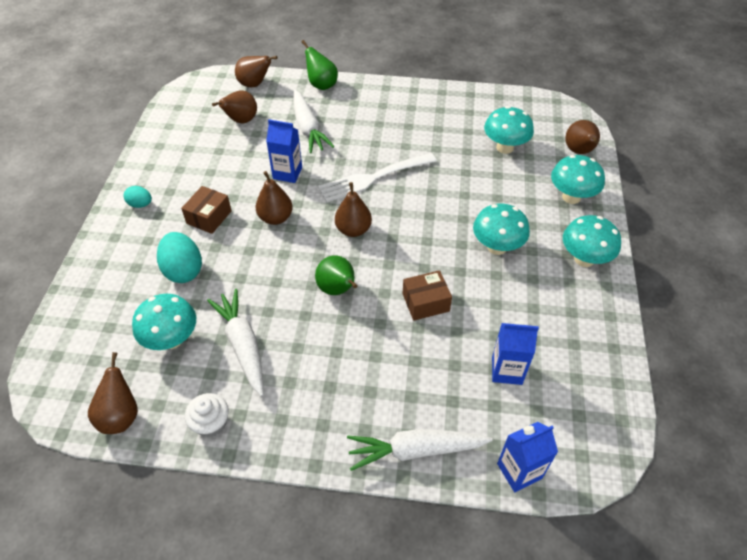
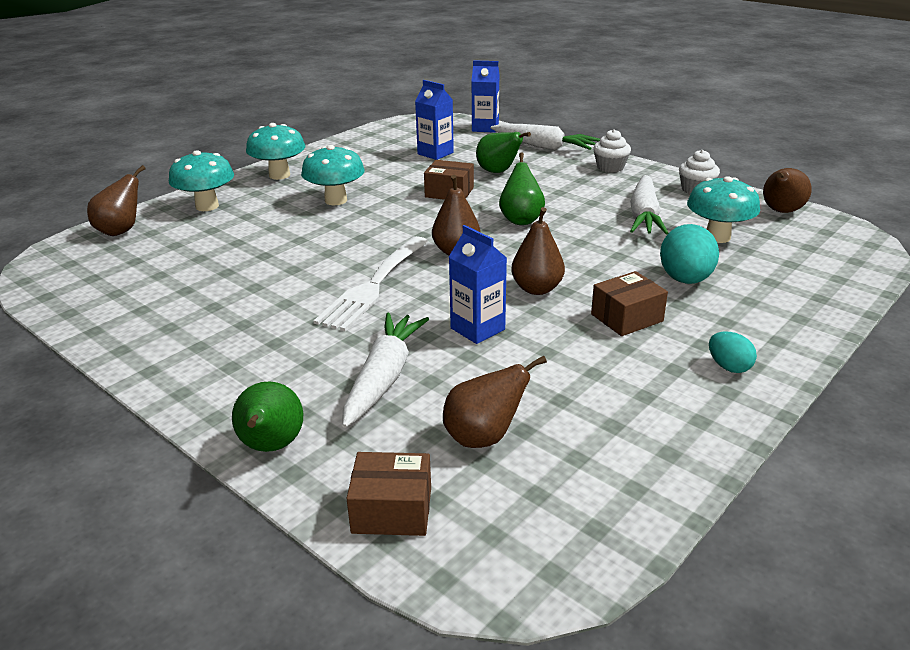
camera: 145 degrees left, 20 degrees down
brown pear [235,56,277,87] -> brown box [346,452,431,536]
white fork [318,153,437,202] -> white fork turned 105 degrees clockwise [314,236,429,331]
turquoise mushroom [484,106,534,154] -> none
none -> green pear [476,132,531,173]
none -> white cupcake [593,129,631,173]

